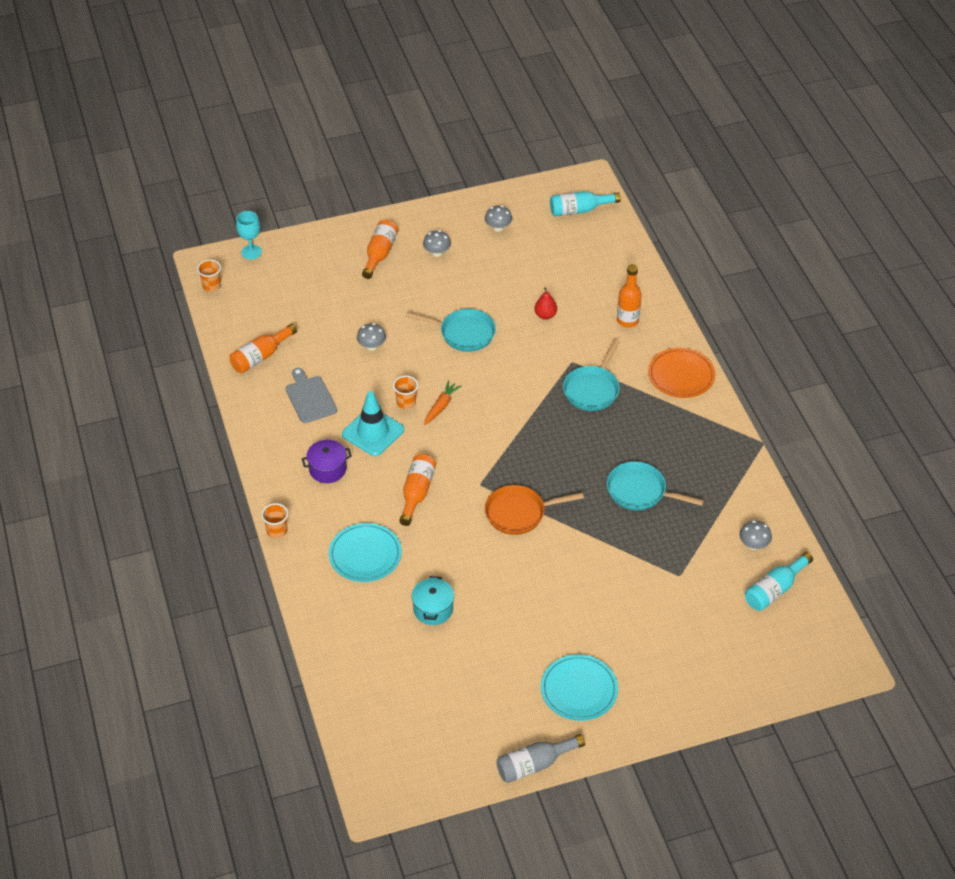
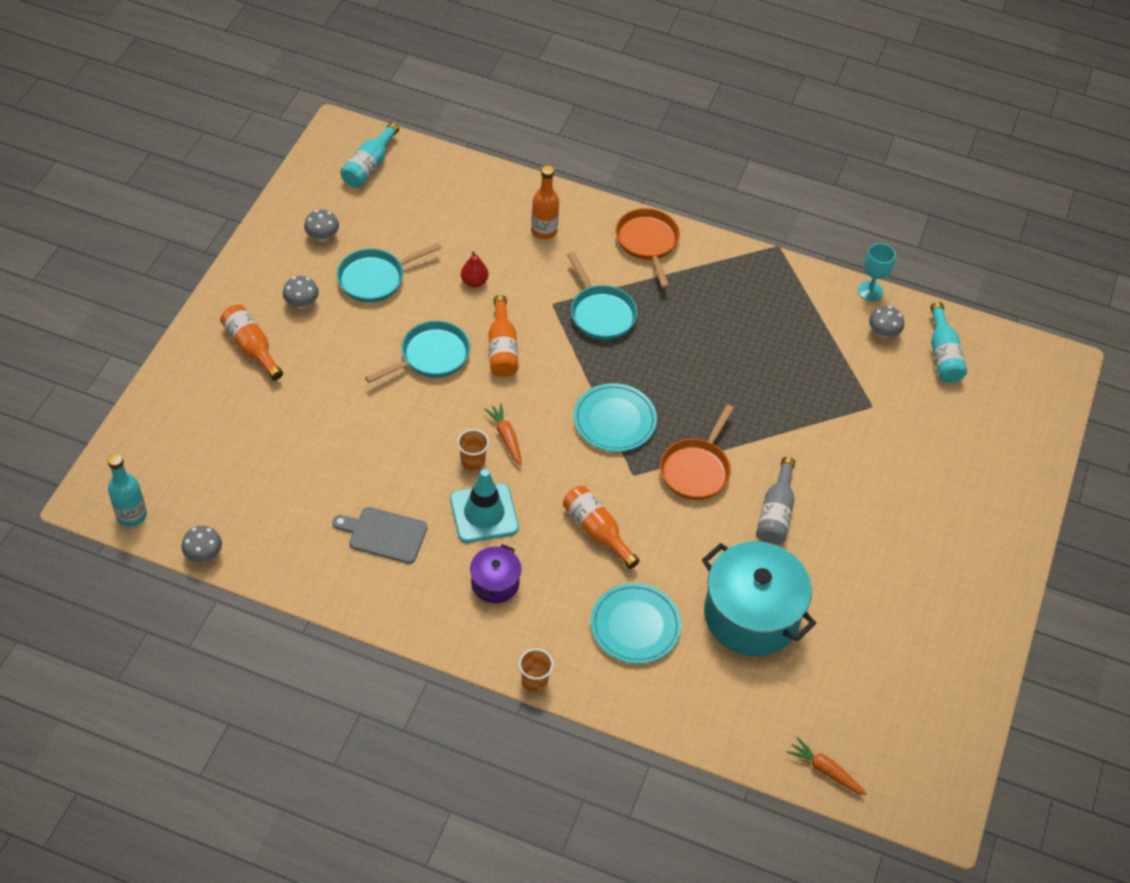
camera: 55 degrees left, 5 degrees up
orange cup [197,260,221,292] -> turquoise bottle [107,453,147,527]
orange bottle [229,323,297,373] -> orange bottle moved to [488,295,519,377]
turquoise goblet [236,211,262,259] -> turquoise goblet moved to [858,243,896,301]
grey mushroom [357,323,386,351] -> grey mushroom moved to [182,526,222,562]
turquoise pot [412,576,454,625] -> turquoise pot [702,541,816,656], size x2.00
grey bottle [496,734,585,783] -> grey bottle moved to [756,457,795,545]
turquoise plate [541,654,618,721] -> turquoise plate moved to [573,383,657,452]
turquoise pan [607,461,704,510] -> turquoise pan moved to [337,242,442,302]
orange plate [648,348,715,398] -> orange pan [616,208,680,288]
none -> orange carrot [787,737,867,795]

